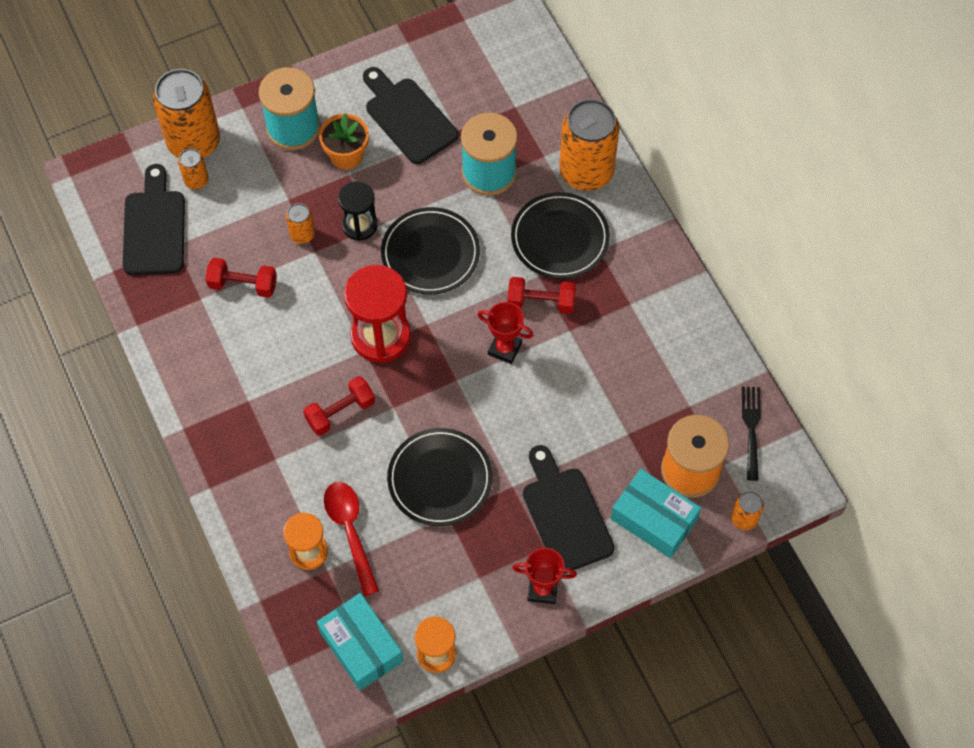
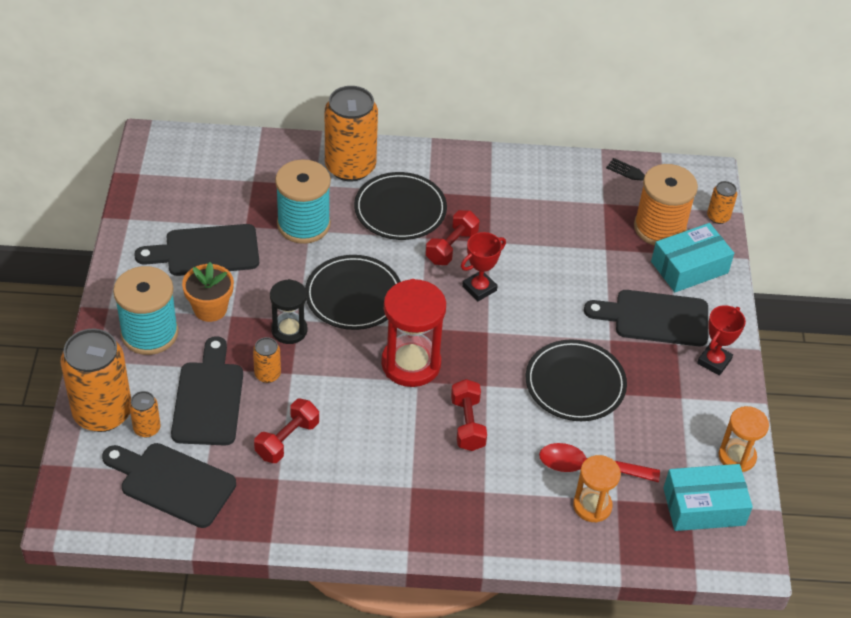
camera: 65 degrees left, 15 degrees down
none -> black cutting board [171,336,243,445]

